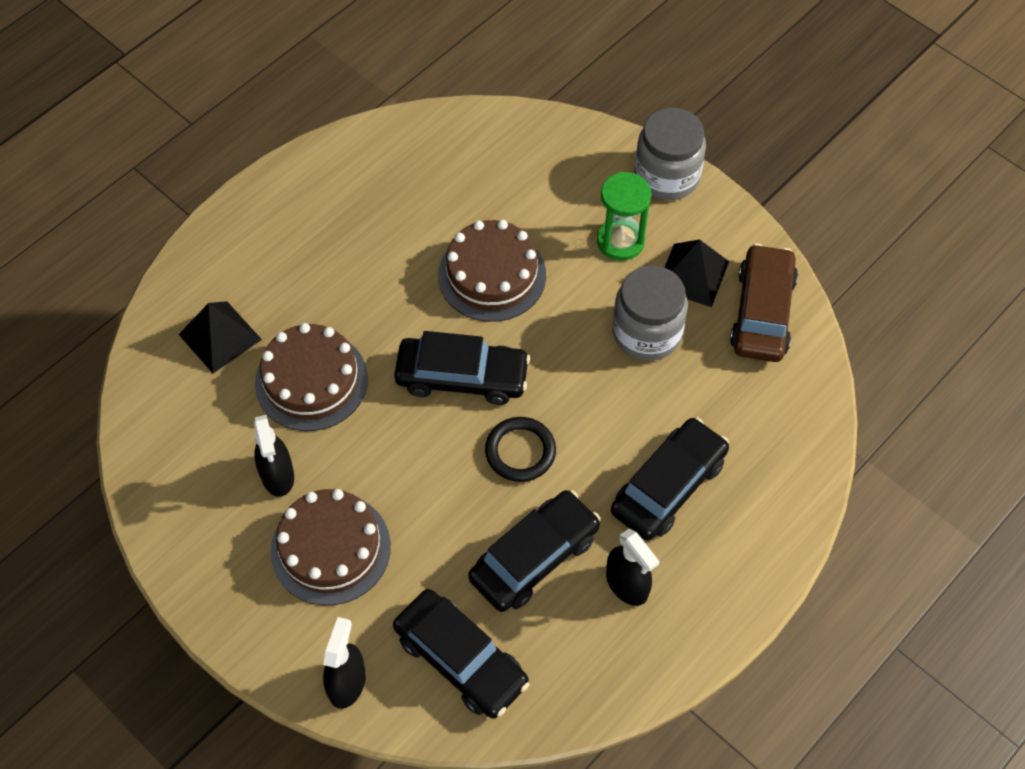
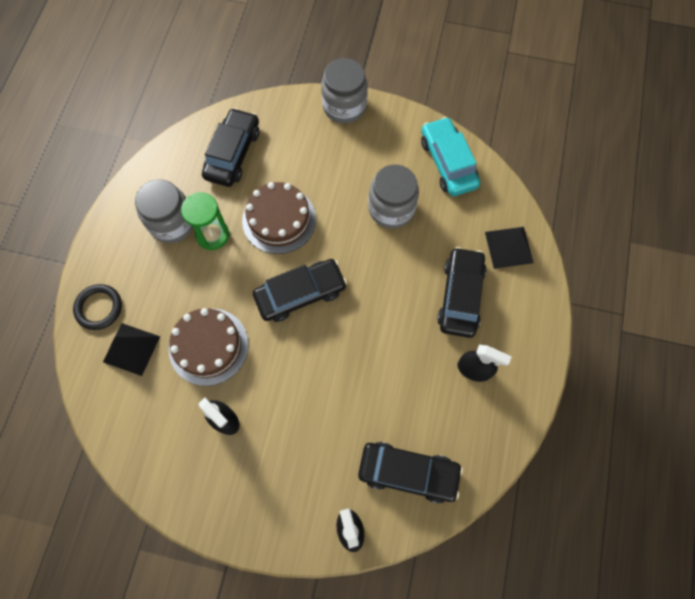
camera: 30 degrees left, 10 degrees up
brown cake [270,489,391,605] -> none
black car [468,490,601,612] -> black car moved to [202,108,259,187]
black ring [485,417,556,482] -> black ring moved to [73,284,122,330]
green hourglass [597,172,651,261] -> green hourglass moved to [181,192,229,250]
black pyramid [665,239,729,307] -> black pyramid moved to [485,227,533,269]
brown car [730,244,798,362] -> turquoise car [421,117,480,196]
none -> grey jar [135,179,193,243]

